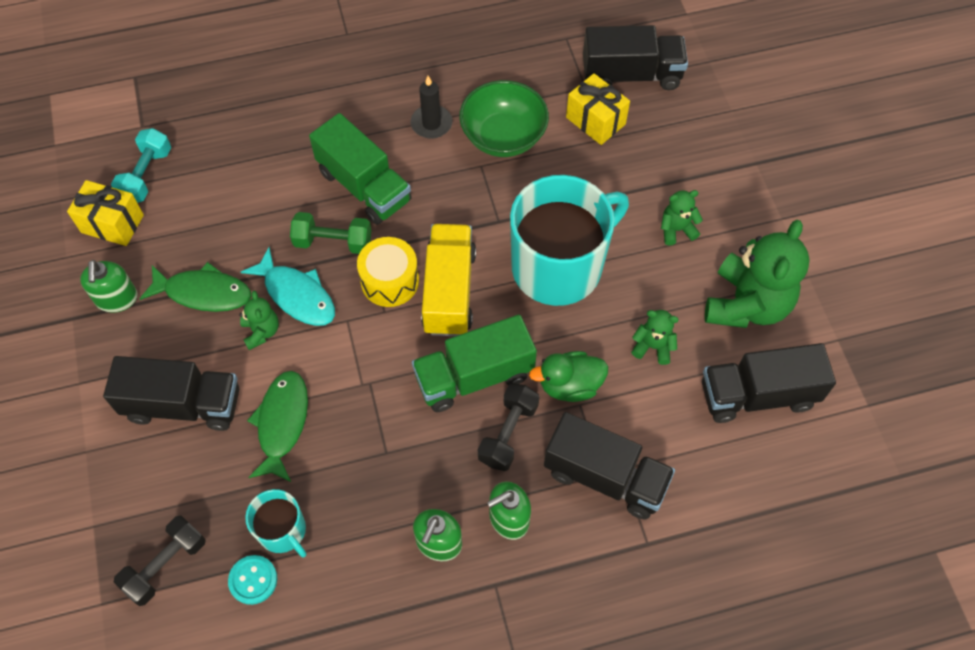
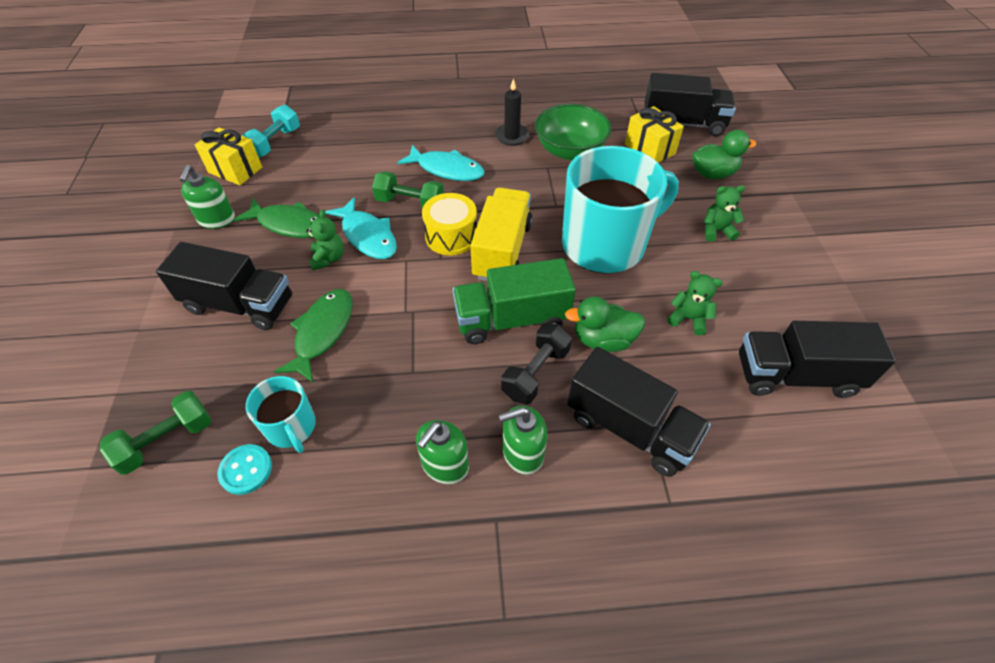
camera: 10 degrees right, 10 degrees down
black dumbbell [114,516,206,606] -> green dumbbell [100,391,211,475]
green truck [309,113,412,225] -> turquoise fish [397,145,485,181]
green teddy bear [705,220,810,328] -> none
none -> green duck [692,130,756,179]

